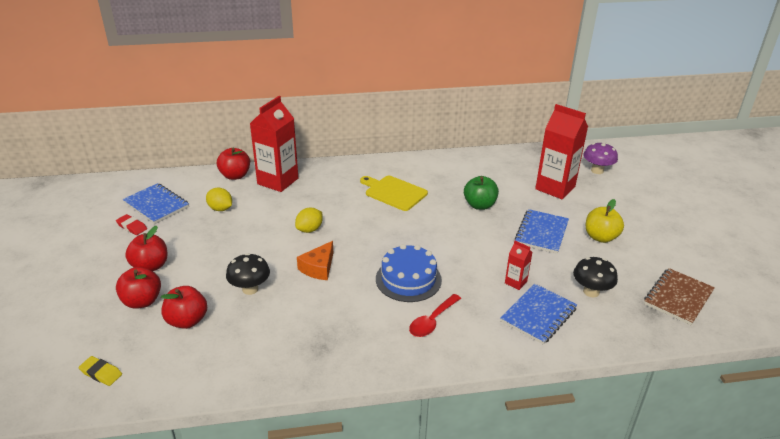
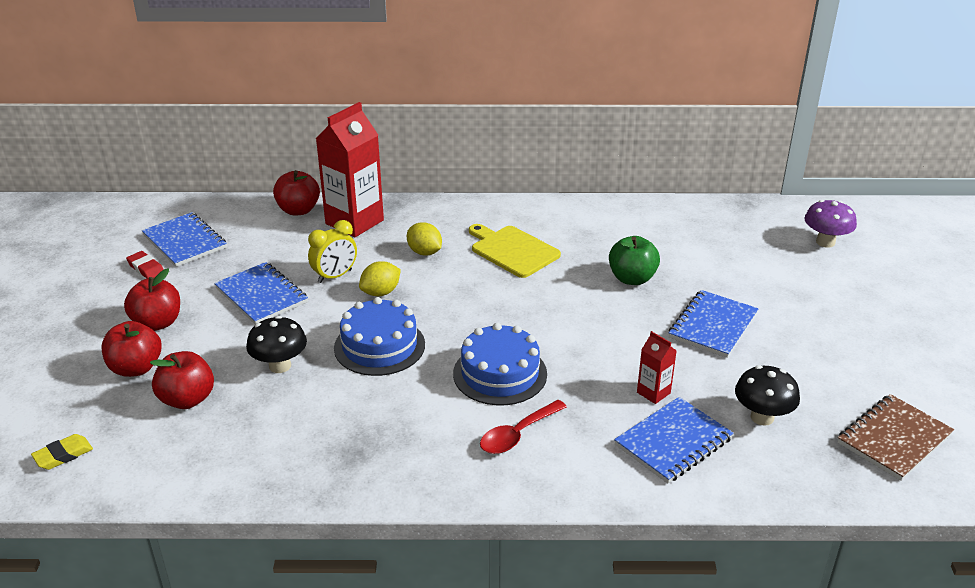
camera: 10 degrees right, 0 degrees up
yellow eraser [79,356,122,386] -> yellow eraser turned 75 degrees counterclockwise [31,434,93,470]
yellow lemon [206,188,232,211] -> yellow lemon moved to [407,222,442,256]
orange cheese [297,241,333,280] -> blue cake [334,297,425,376]
red carton [535,104,588,199] -> none
yellow apple [586,199,624,243] -> none
none -> blue notebook [214,262,308,324]
none -> yellow clock [308,220,357,283]

